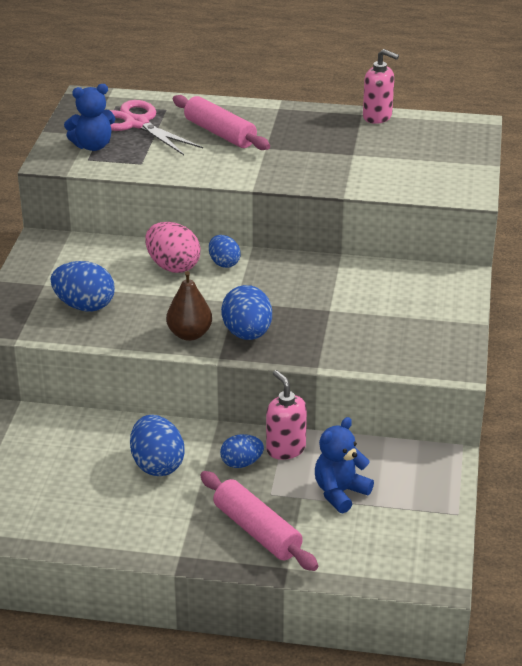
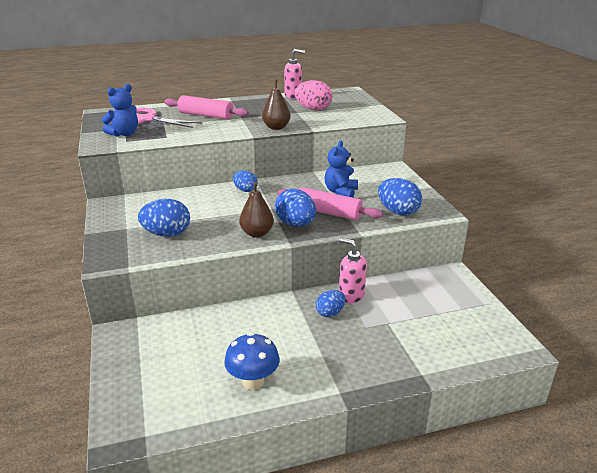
camera: 25 degrees left, 5 degrees down
blue egg [130,415,185,476] -> blue egg moved to [378,178,422,216]
pink egg [145,222,200,273] -> pink egg moved to [294,80,333,111]
pink rolling pin [200,471,318,571] -> pink rolling pin moved to [277,187,383,220]
blue teddy bear [315,417,374,513] -> blue teddy bear moved to [325,141,358,197]
none -> blue mushroom [224,333,280,390]
none -> brown pear [262,79,291,130]

